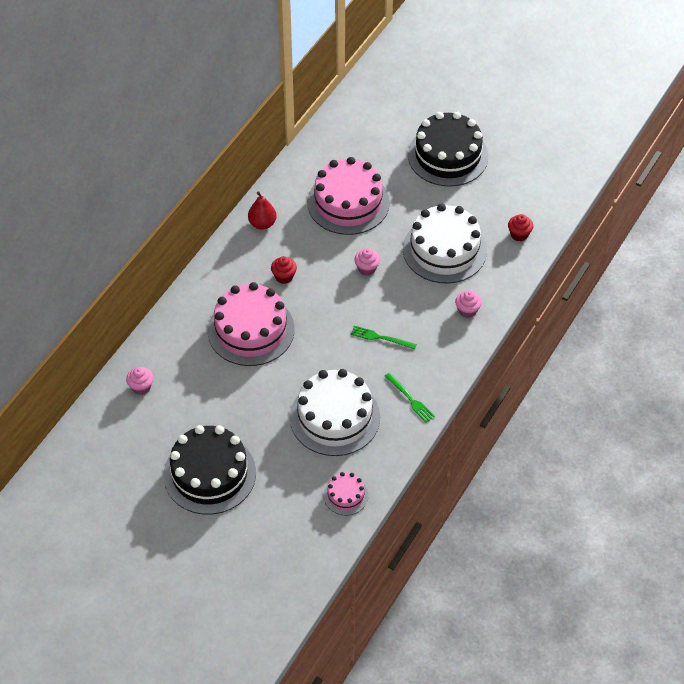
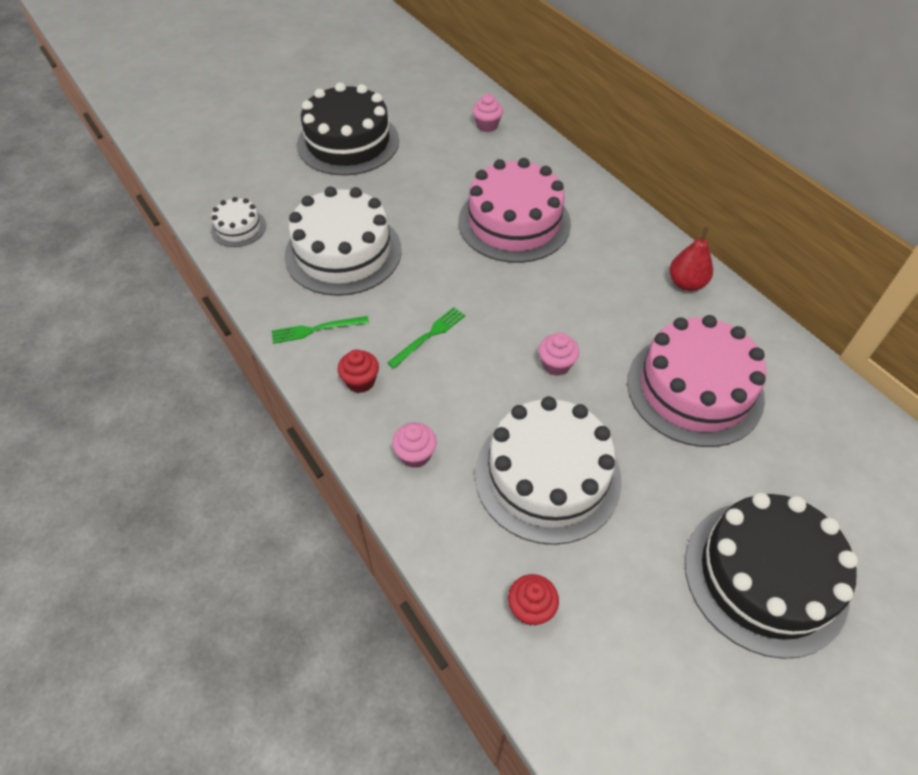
camera: 115 degrees right, 0 degrees up
red cupcake [271,256,297,284] -> red cupcake moved to [337,350,379,393]
pink cake [324,472,368,515] -> white cake [211,197,266,247]

